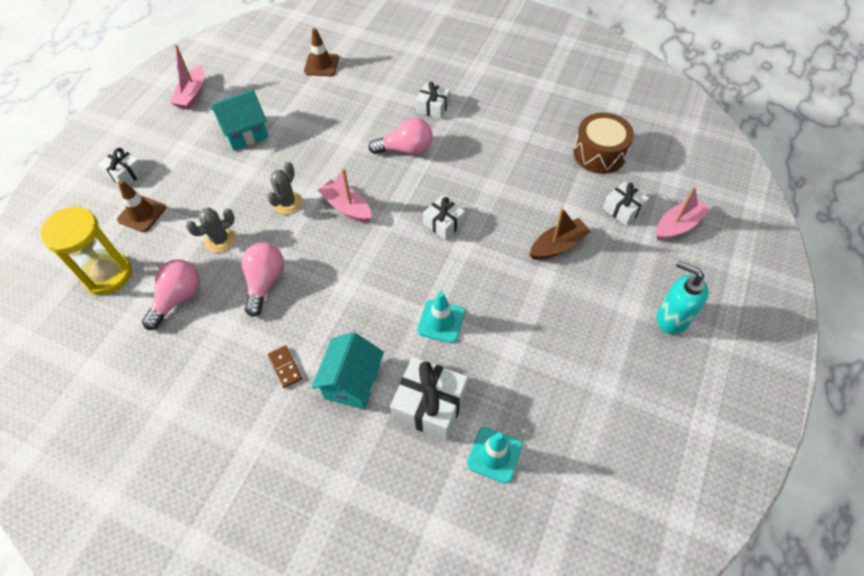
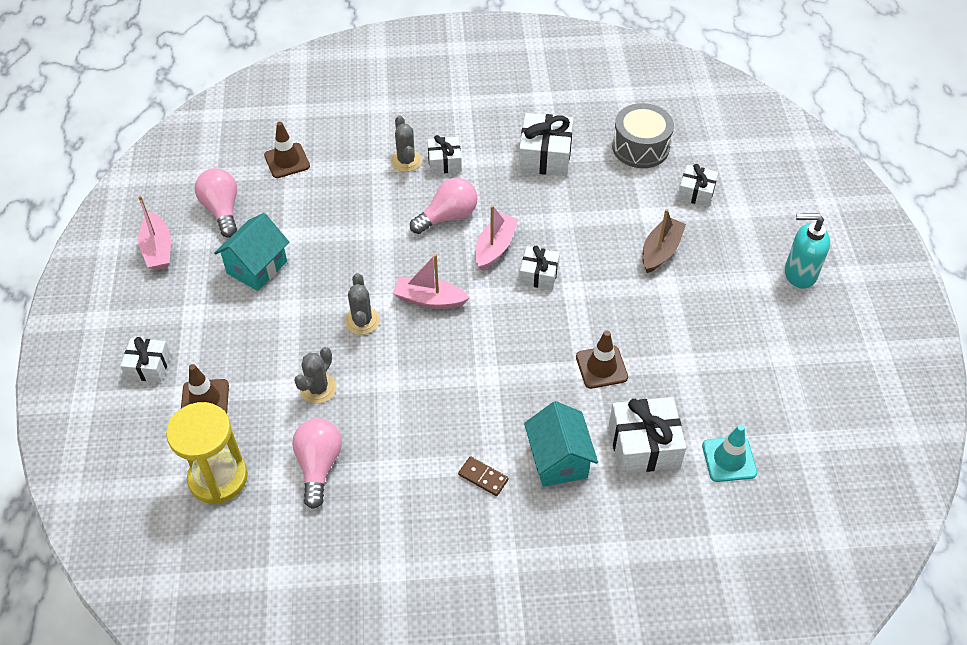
camera: 30 degrees left, 5 degrees down
pink light bulb [242,242,284,317] -> pink light bulb moved to [195,168,237,238]
turquoise traffic cone [417,291,465,343] -> brown traffic cone [576,330,628,389]
brown drum [573,112,634,174] -> grey drum [612,103,674,168]
pink boat [656,186,711,240] -> pink boat moved to [475,205,519,271]
none -> grey cactus [391,115,422,172]
none -> white gift [519,113,574,176]

